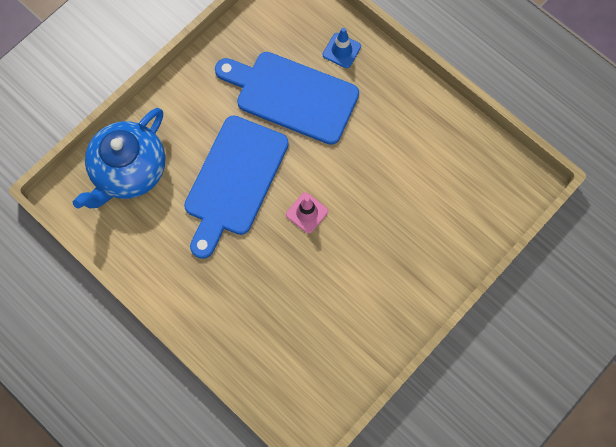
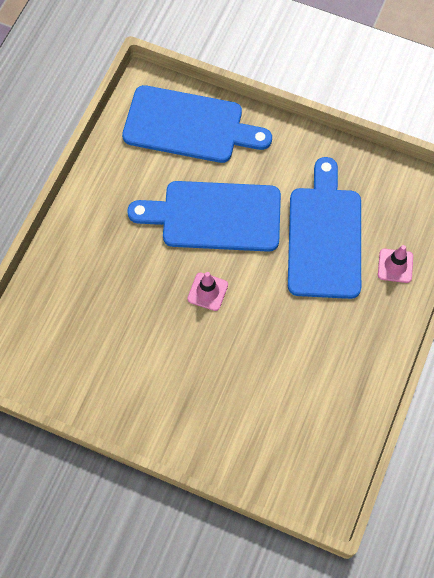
camera: 70 degrees right, 5 degrees down
blue teapot [73,108,166,209] -> blue cutting board [122,85,272,163]
blue traffic cone [323,28,361,68] -> pink traffic cone [378,245,413,283]

